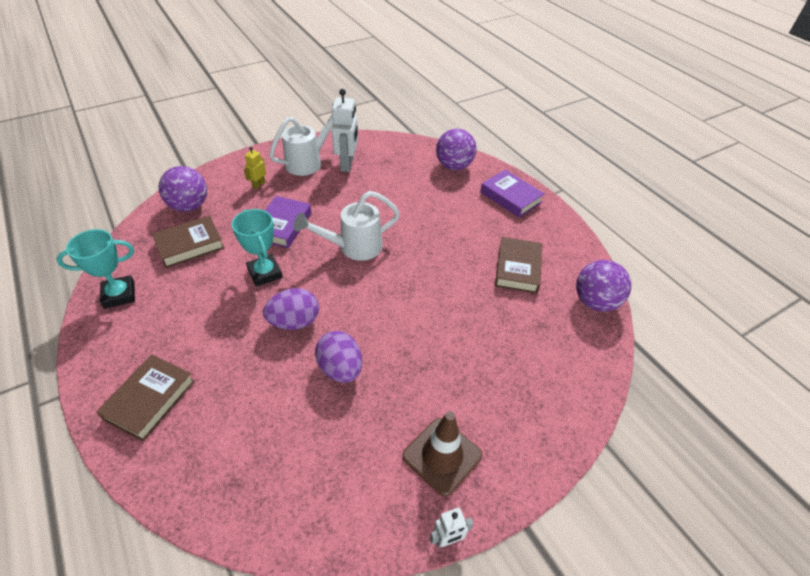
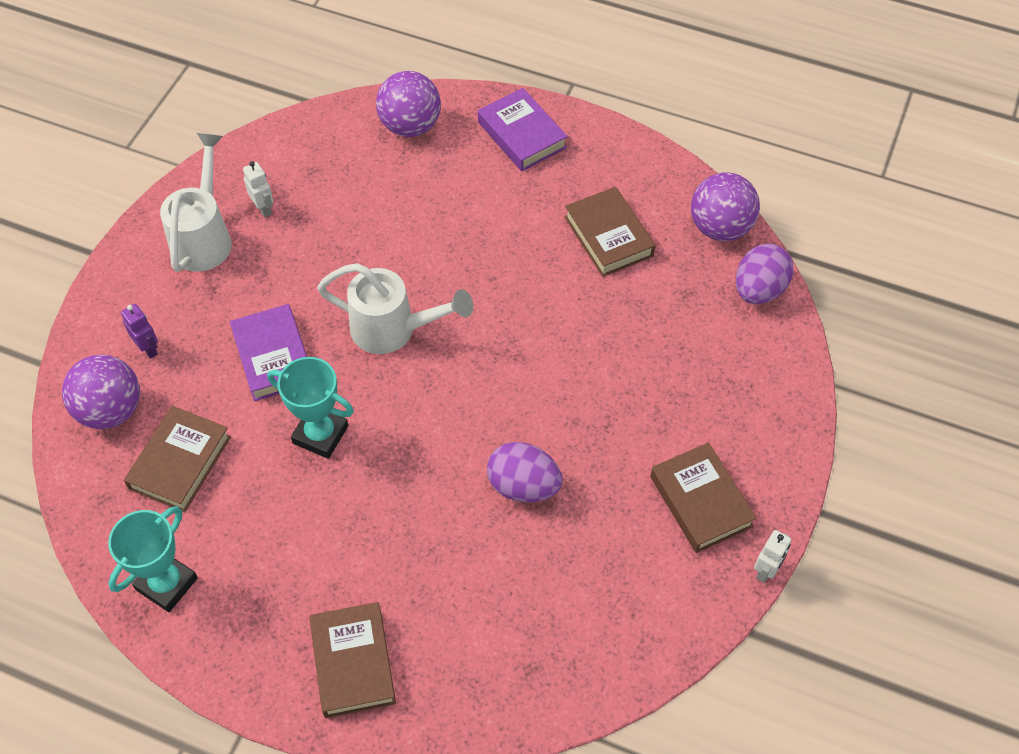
camera: 35 degrees left, 10 degrees up
yellow robot [244,147,266,189] -> none
purple egg [263,288,319,330] -> purple egg moved to [736,243,794,304]
white watering can [294,191,400,261] -> white watering can turned 105 degrees counterclockwise [317,263,473,354]
white robot [332,89,358,172] -> white robot [243,161,273,218], size x0.53
brown traffic cone [402,411,482,496] -> brown book [650,442,757,553]
purple book [480,170,545,218] -> purple book turned 45 degrees clockwise [478,88,568,171]
none -> purple robot [121,304,158,359]

